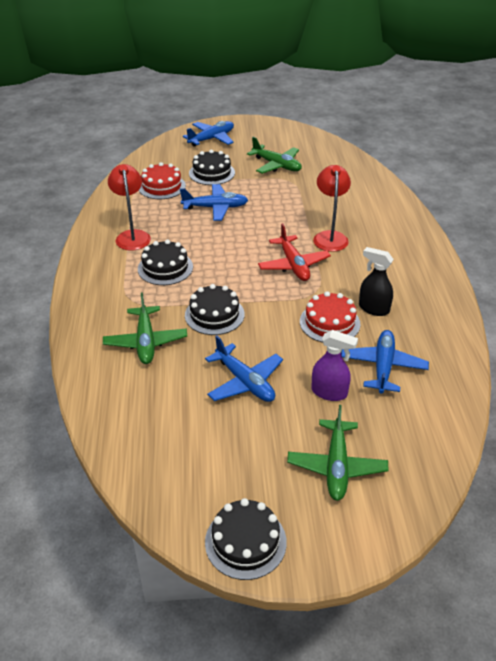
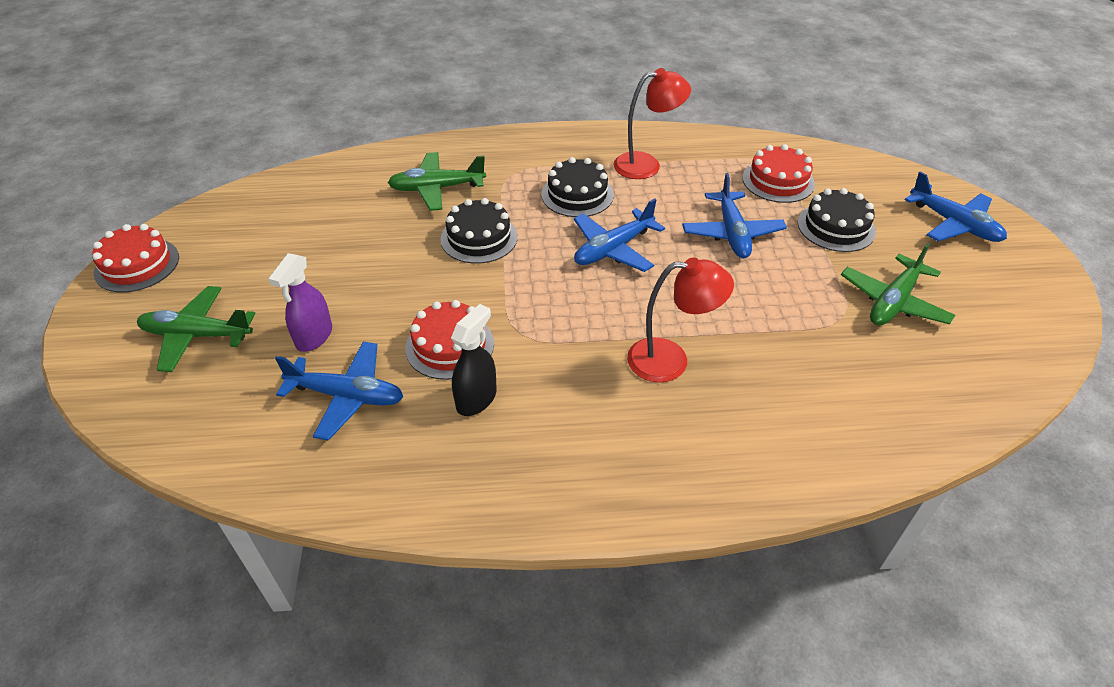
camera: 90 degrees right, 5 degrees up
blue plane [205,335,283,402] -> blue plane moved to [574,198,665,272]
black cake [205,498,287,580] -> red cake [92,224,179,293]
red plane [258,223,331,281] -> none

